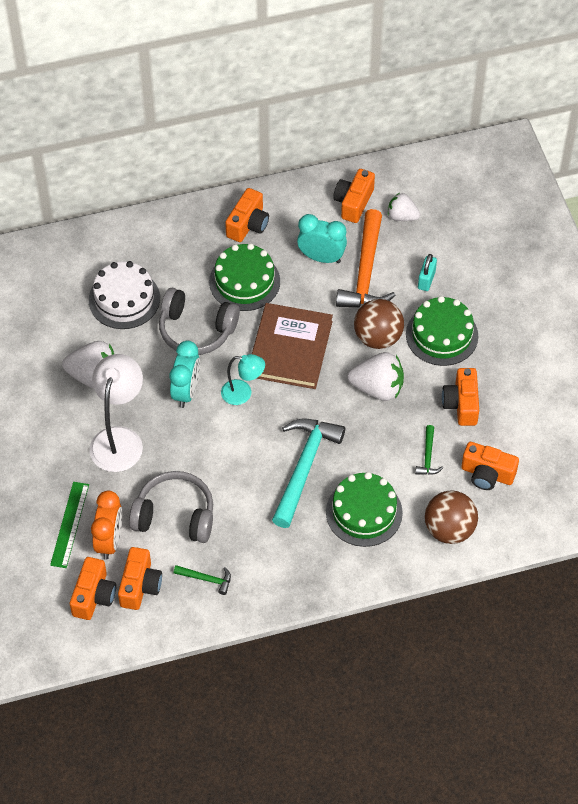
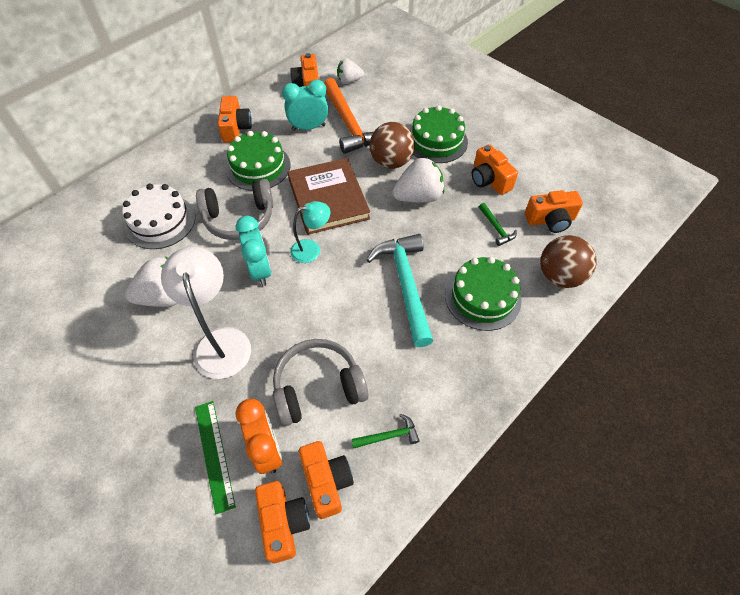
camera: 30 degrees left, 0 degrees up
turquoise padlock [418,254,437,291] -> none

